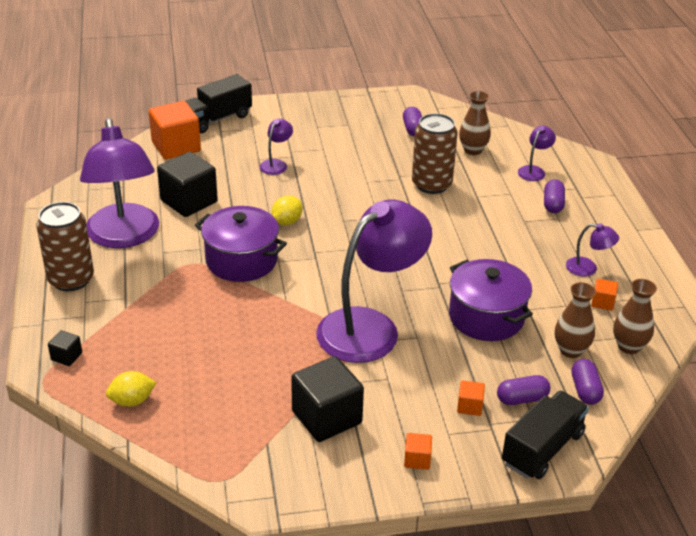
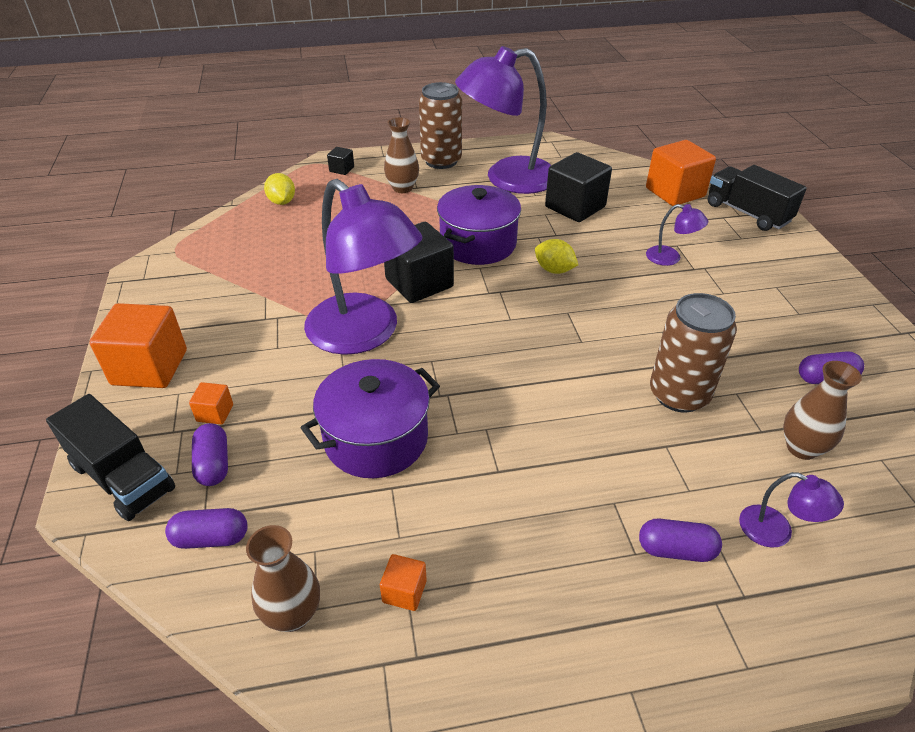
camera: 90 degrees right, 5 degrees up
black cube [291,356,364,442] -> black cube moved to [384,222,454,303]
orange cube [404,433,432,470] -> orange cube [89,303,187,388], size x2.18
brown vase [555,282,596,358] -> brown vase moved to [384,117,419,193]
purple lamp [566,223,619,277] -> none

